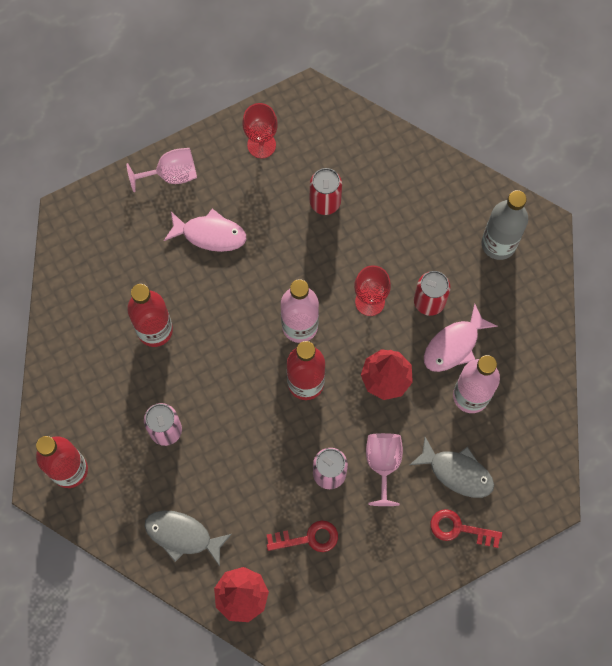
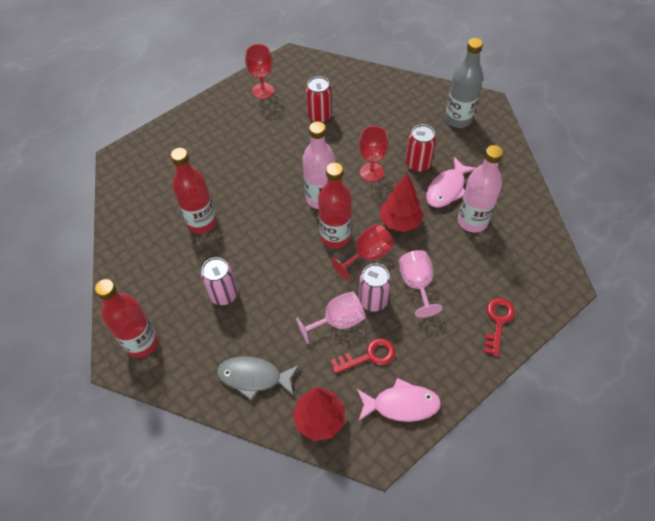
camera: 10 degrees left, 15 degrees down
pink goblet [126,148,197,192] -> pink goblet moved to [296,291,365,344]
pink fish [164,209,247,252] -> pink fish moved to [357,378,441,422]
grey fish [410,437,494,498] -> none
red key [431,509,502,548] -> red key turned 105 degrees clockwise [484,298,515,357]
none -> red goblet [331,224,394,280]

